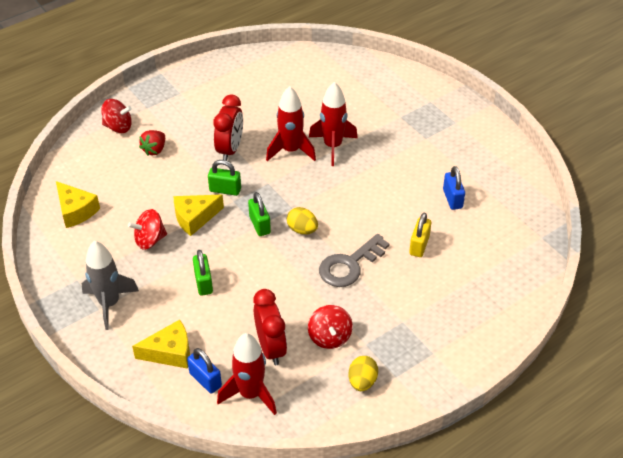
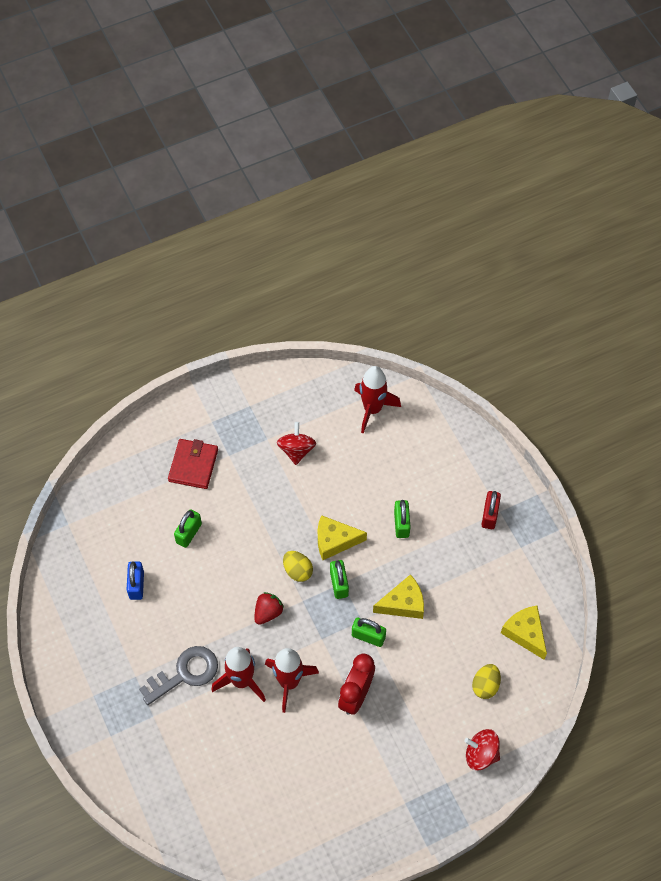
camera: 170 degrees left, 15 degrees up
grey rocket [82,241,139,330] -> red padlock [481,491,501,529]
red spinning top [128,209,167,250] -> none
yellow cheese [132,320,190,369] -> yellow cheese moved to [318,515,367,560]
red strawberry [139,130,165,156] -> red strawberry moved to [254,592,284,625]
blue padlock [187,348,222,394] -> none
red clock [254,289,287,365] -> none
grey key [319,234,390,287] -> grey key moved to [139,646,218,705]
yellow egg [349,356,378,391] -> yellow egg moved to [472,664,501,699]
yellow padlock [409,213,431,257] -> green padlock [174,509,202,548]
none -> red wallet [168,439,218,489]

